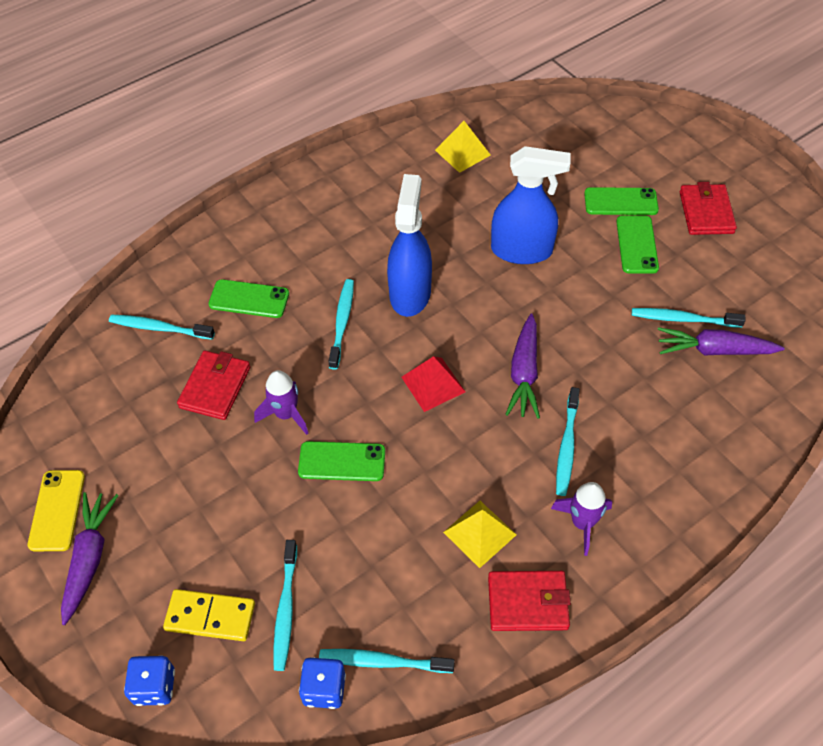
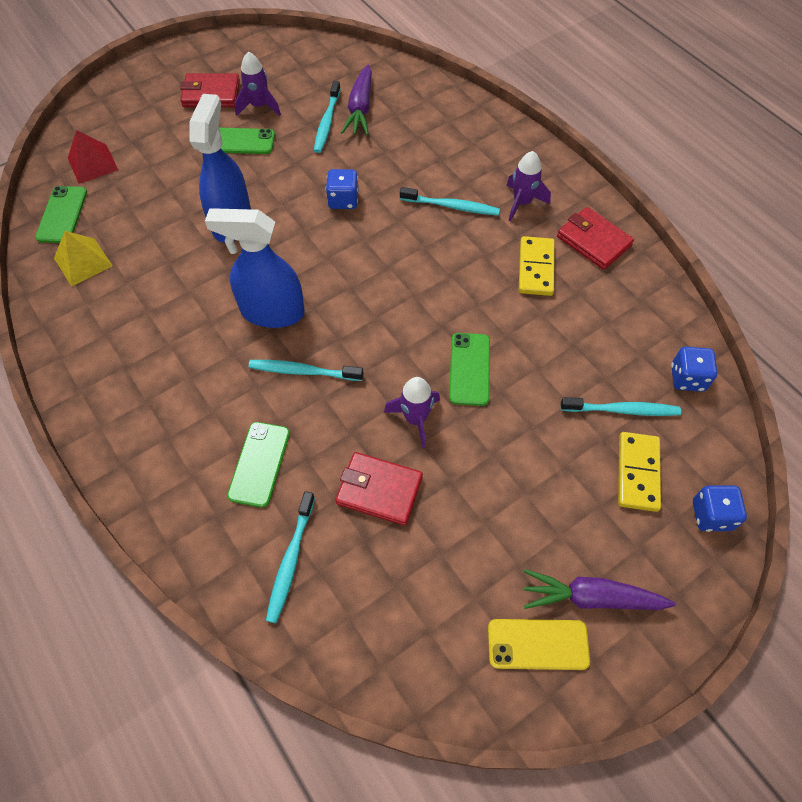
camera: 90 degrees left, 5 degrees up
turquoise toothbrush [319,649,455,673] -> none
red pyramid [401,356,465,412] -> red pyramid moved to [68,130,118,184]
yellow pyramid [443,501,517,568] -> yellow domino [519,236,555,296]
red wallet [488,571,571,631] -> red wallet turned 45 degrees counterclockwise [557,207,634,270]
purple carrot [505,313,540,419] -> none
green phone [584,187,659,215] -> green phone moved to [35,186,87,243]
none -> purple rocket [235,52,281,116]
none -> blue dice [326,169,359,209]

